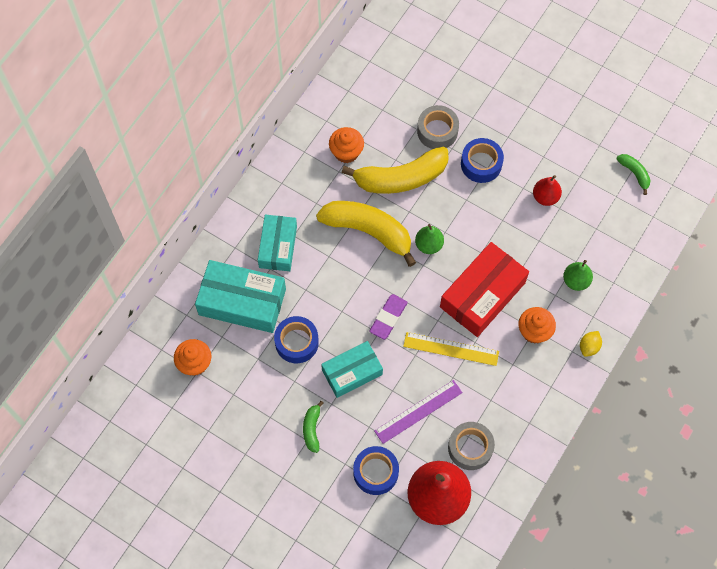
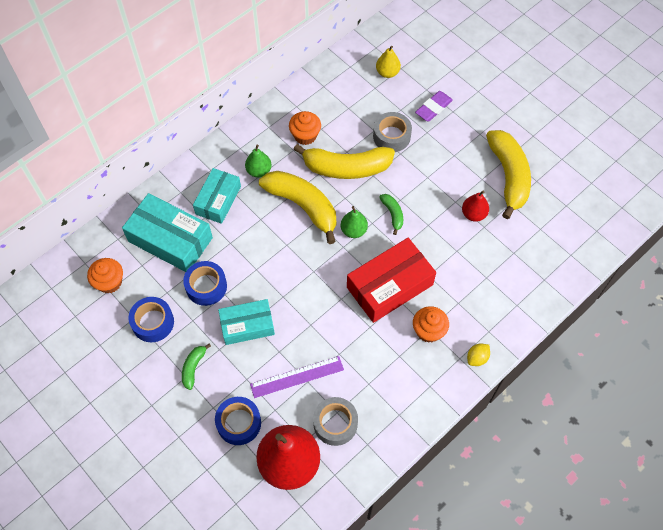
camera: 15 degrees right, 5 degrees down
purple eraser [369,294,408,340] -> purple eraser moved to [415,91,453,122]
yellow ruler [403,332,499,366] -> none
blue tape [461,138,504,183] -> blue tape moved to [128,297,174,342]
green pear [563,260,593,291] -> green pear moved to [245,144,271,178]
green banana [617,154,651,195] -> green banana moved to [379,194,403,235]
none -> yellow pear [376,46,401,78]
none -> yellow banana [486,130,531,219]

